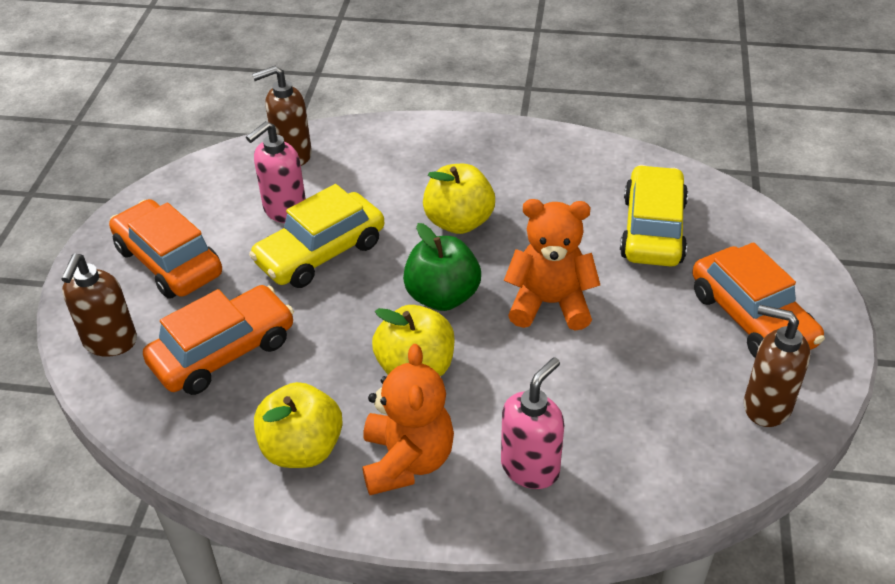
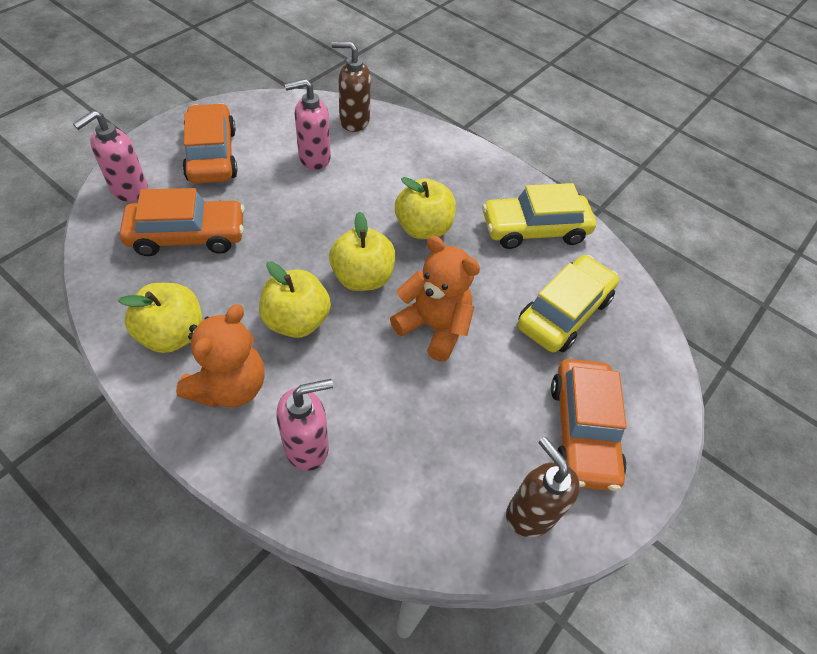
camera: 25 degrees right, 10 degrees up
brown soap dispenser [61,254,137,357] -> pink soap dispenser [73,110,148,202]
yellow car [249,184,384,288] -> yellow car moved to [482,183,596,249]
green apple [403,223,481,311] -> yellow apple [329,211,395,291]

